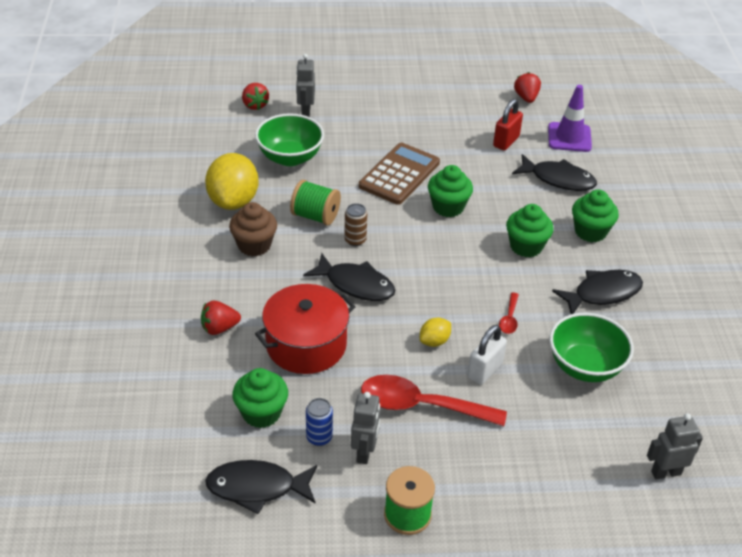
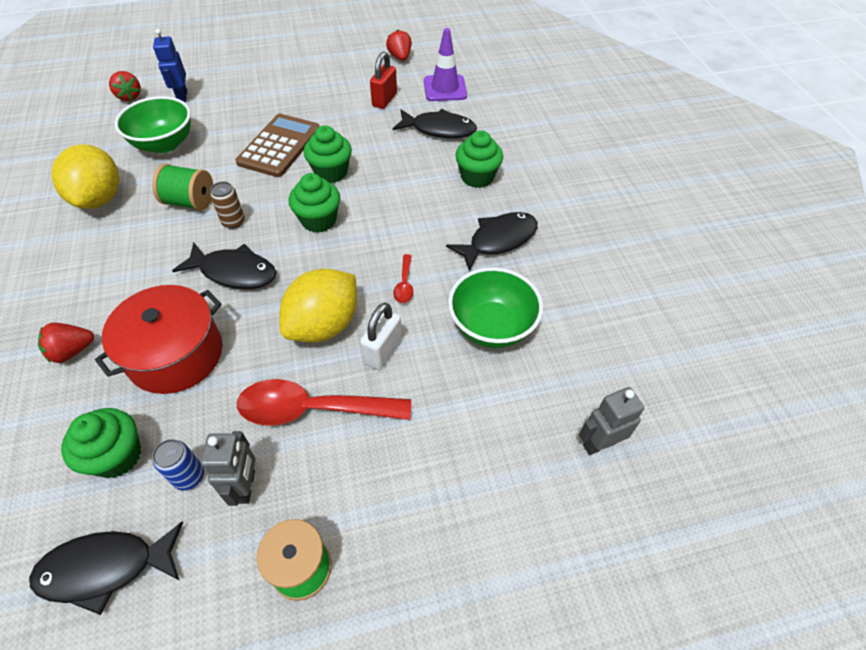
camera: 10 degrees left, 10 degrees up
brown cupcake [229,202,277,256] -> none
grey robot [296,54,315,117] -> blue robot [153,29,187,102]
yellow lemon [420,318,451,347] -> yellow lemon [279,269,357,342], size x2.10
green cupcake [506,204,554,257] -> green cupcake moved to [288,173,340,233]

